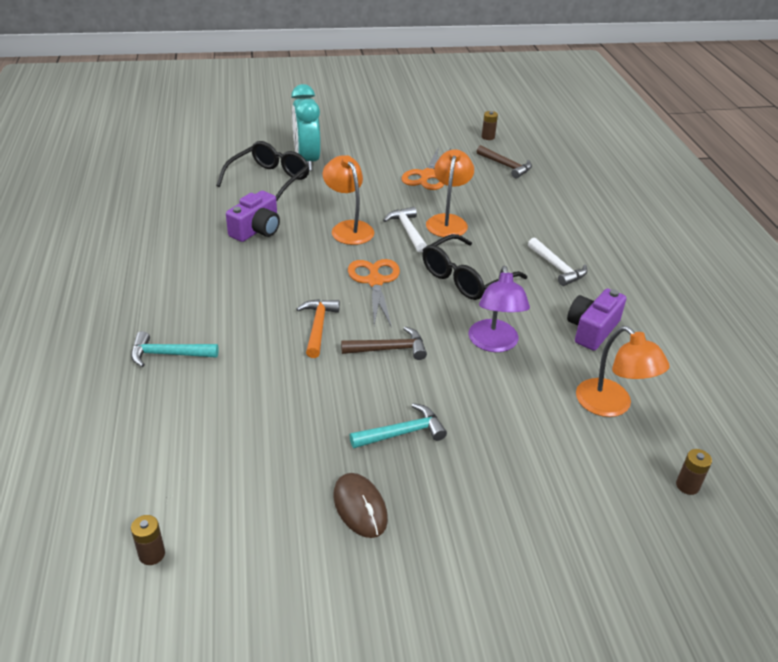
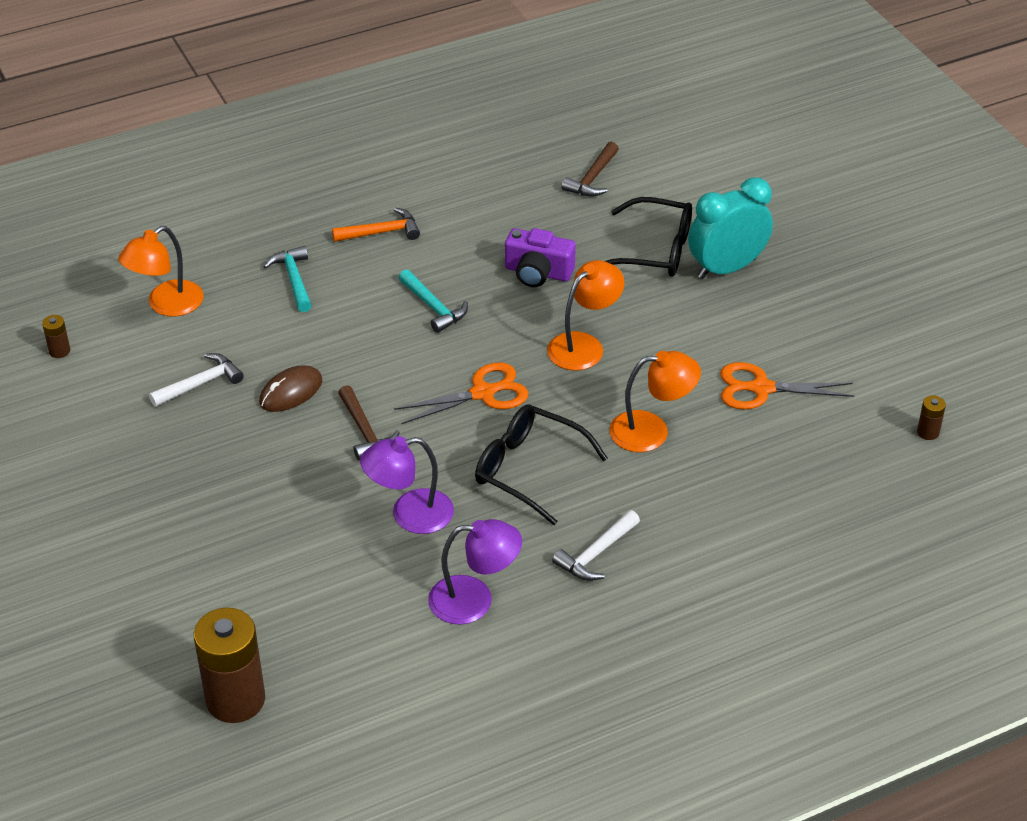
camera: 75 degrees right, 5 degrees up
orange hammer [296,299,340,358] -> orange hammer moved to [332,207,420,242]
brown mouse [333,473,388,538] -> brown mouse moved to [259,365,322,412]
turquoise hammer [350,403,447,448] -> turquoise hammer moved to [398,270,468,333]
white hammer [383,207,427,252] -> white hammer moved to [149,353,244,407]
brown hammer [477,145,532,179] -> brown hammer moved to [562,142,619,197]
purple camera [567,289,626,351] -> purple lamp [428,519,522,625]
orange lamp [576,326,670,417] -> orange lamp moved to [118,226,204,317]
brown battery [676,449,712,495] -> brown battery [194,608,265,723], size x2.34

